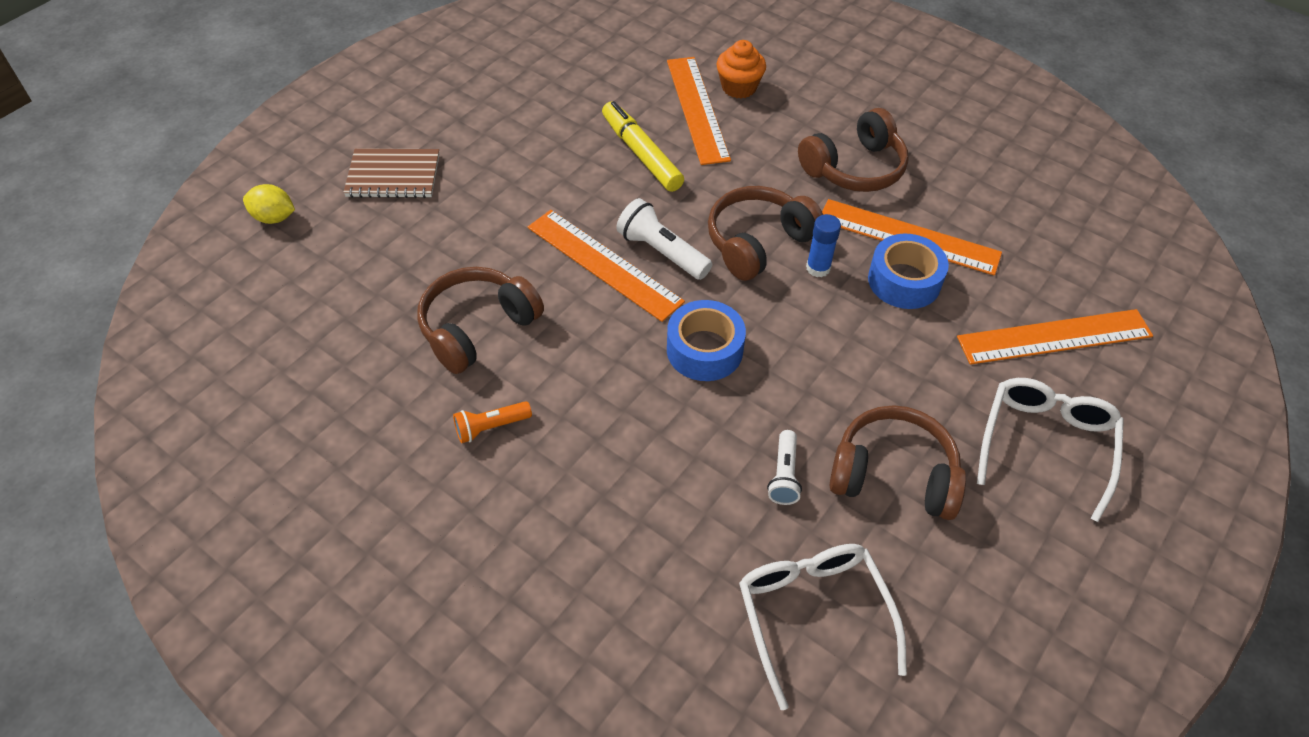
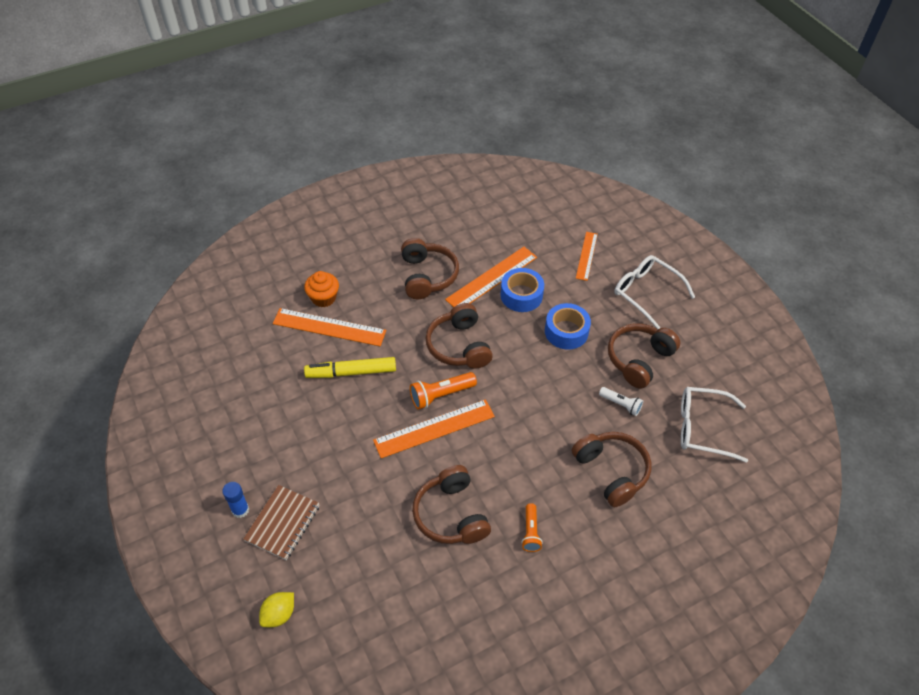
camera: 65 degrees left, 0 degrees up
white flashlight [616,198,712,280] -> orange flashlight [410,372,477,410]
blue tape [667,300,746,381] -> blue tape moved to [545,303,591,350]
blue glue stick [806,214,841,277] -> blue glue stick moved to [222,482,249,518]
orange ruler [957,309,1153,365] -> orange ruler [576,232,598,281], size x0.62
none -> brown headphones [572,432,651,507]

